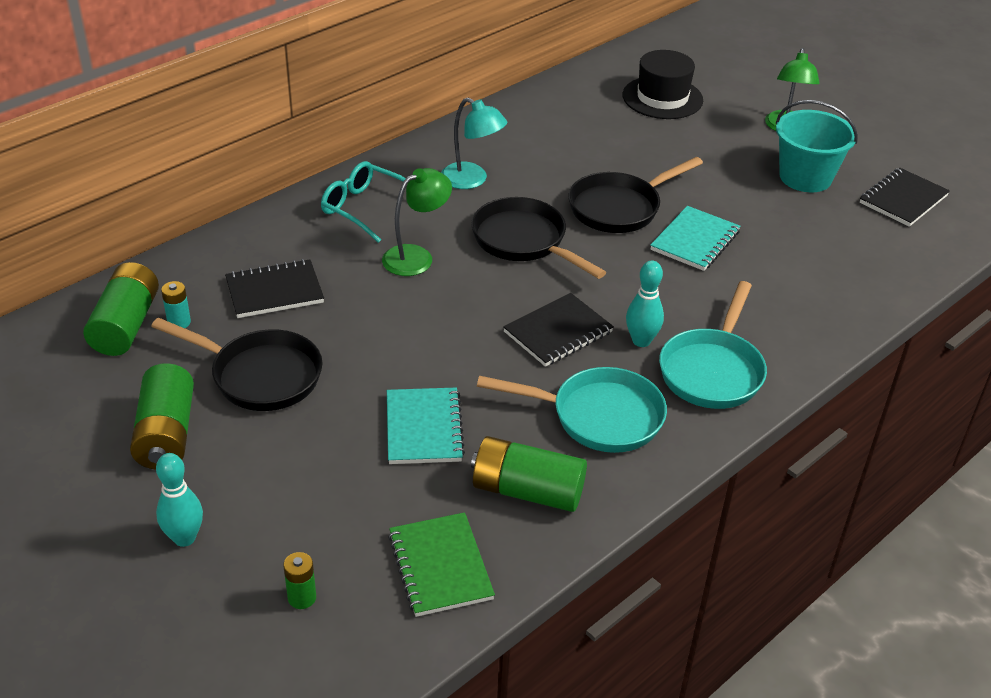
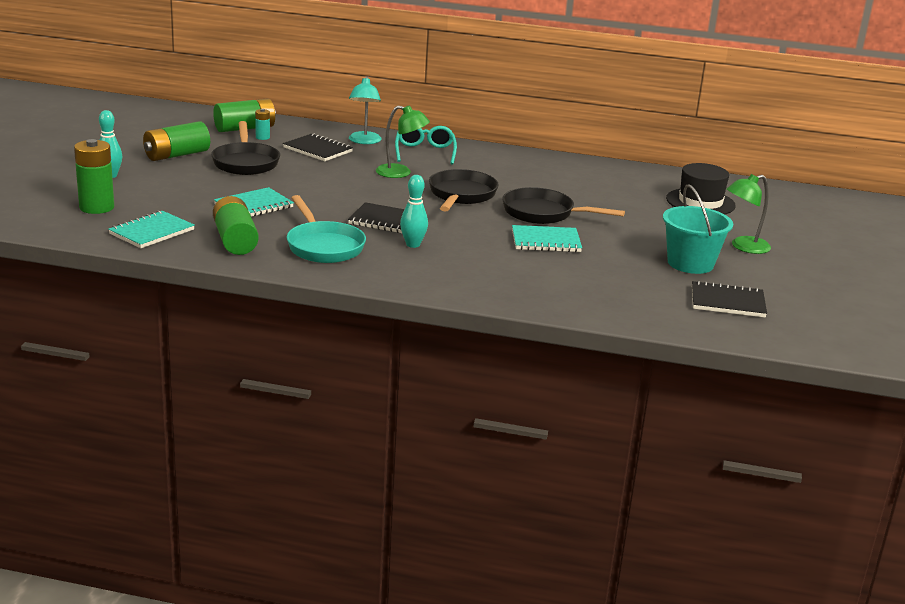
camera: 55 degrees right, 15 degrees down
green battery [283,552,316,609] -> green battery [74,139,114,214], size x2.03
green notebook [388,512,495,617] -> turquoise notebook [108,210,195,248]
turquoise lamp [441,97,507,189] -> turquoise lamp moved to [349,76,382,144]
turquoise pan [659,281,767,409] -> none

